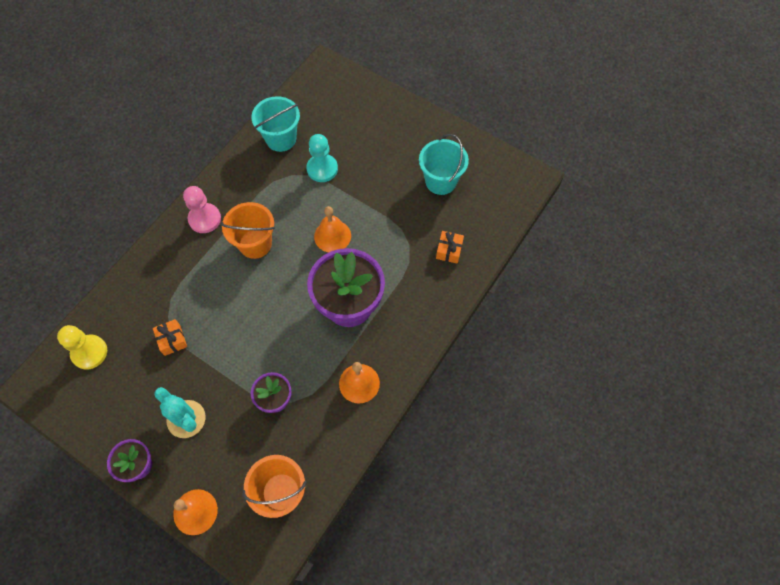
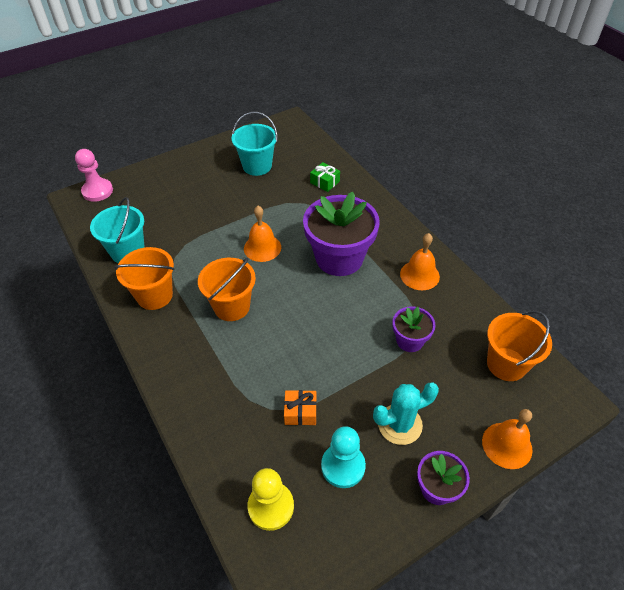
camera: 65 degrees left, 15 degrees down
pink pawn [183,186,221,233] -> pink pawn moved to [75,149,113,202]
turquoise pawn [306,134,338,182] -> turquoise pawn moved to [321,426,366,488]
orange gift [436,231,464,264] -> green gift [310,162,340,192]
none -> orange bucket [114,247,175,310]

